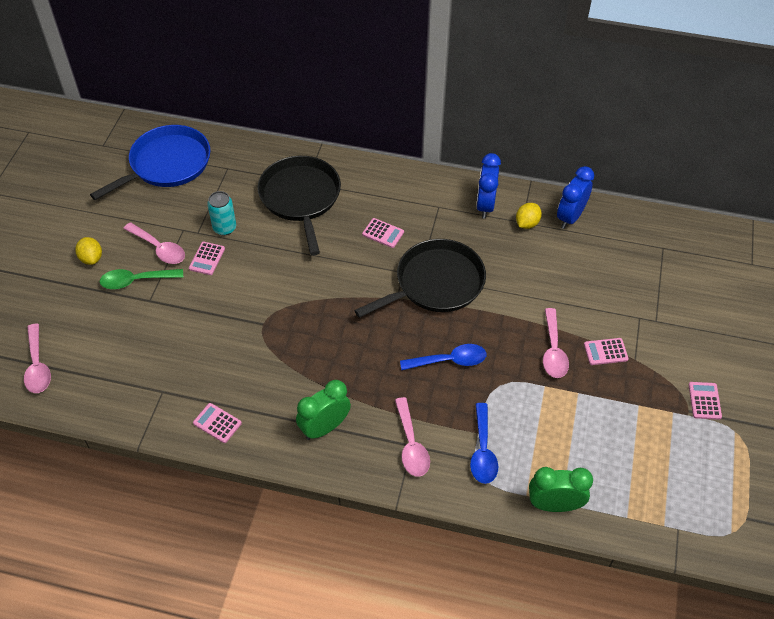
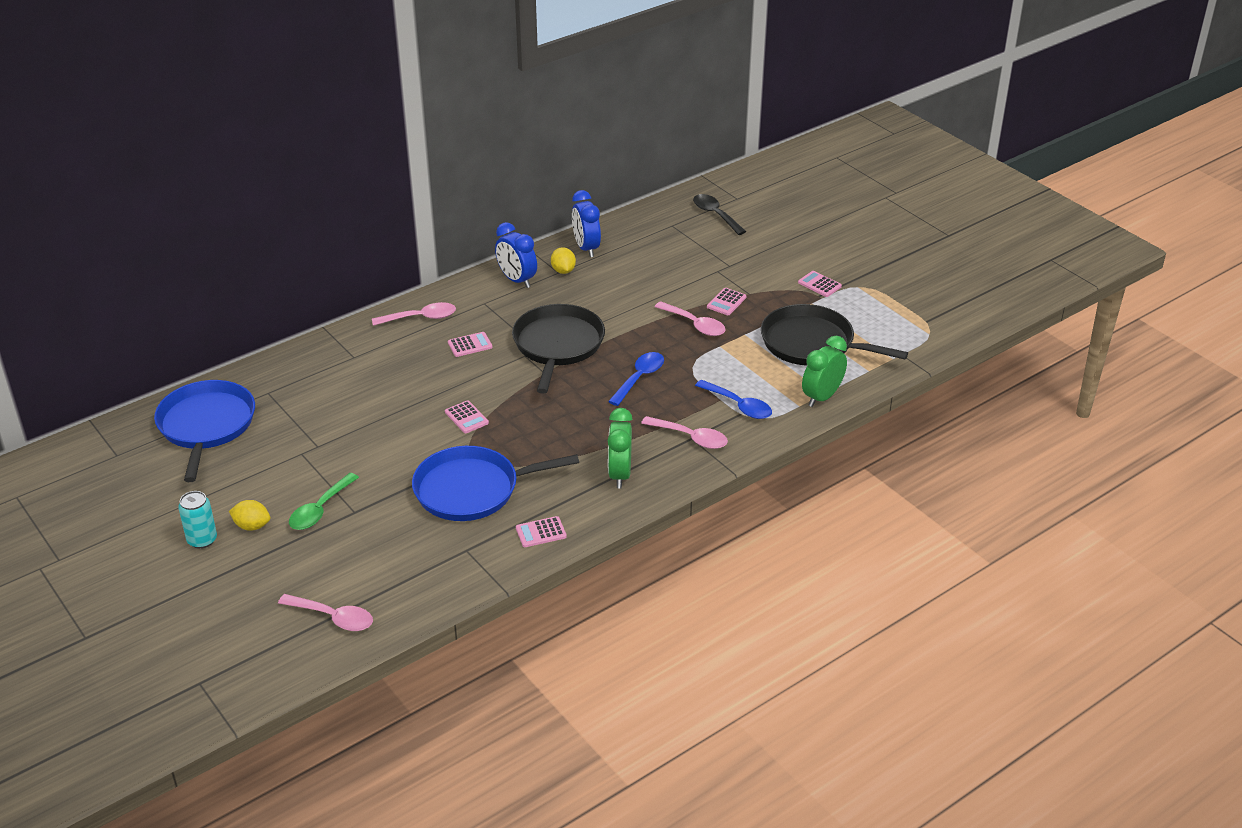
camera: 50 degrees left, 15 degrees down
pink spoon [123,222,185,264] -> pink spoon moved to [372,302,456,326]
pink calculator [189,242,225,275] -> pink calculator moved to [445,400,489,433]
turquoise can [207,191,236,235] -> turquoise can moved to [178,491,217,549]
black pan [258,156,341,255] -> black pan moved to [761,304,908,365]
none -> blue pan [412,446,579,521]
none -> black spoon [693,194,746,235]

